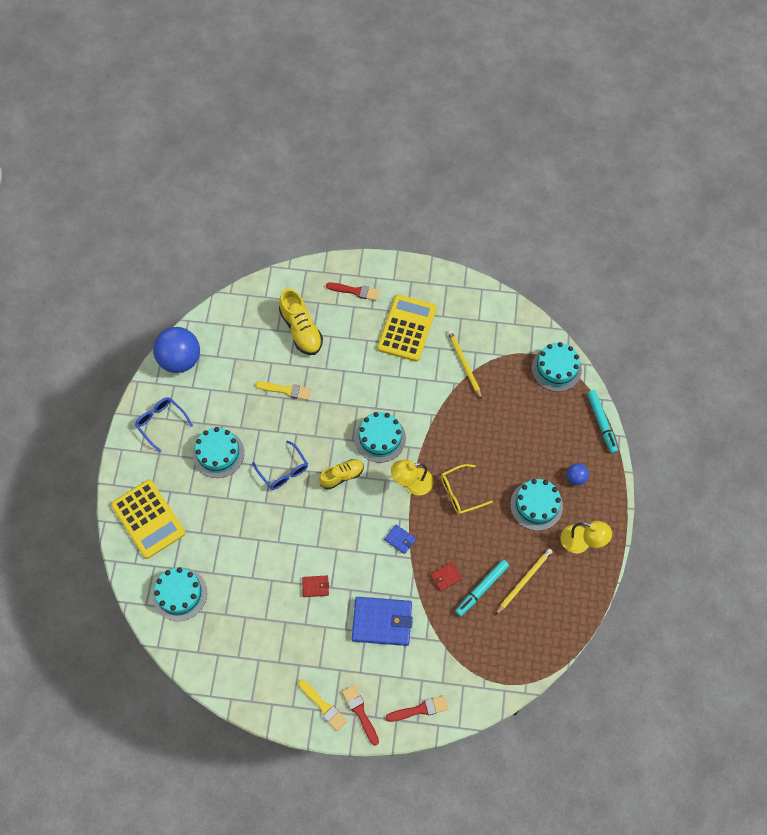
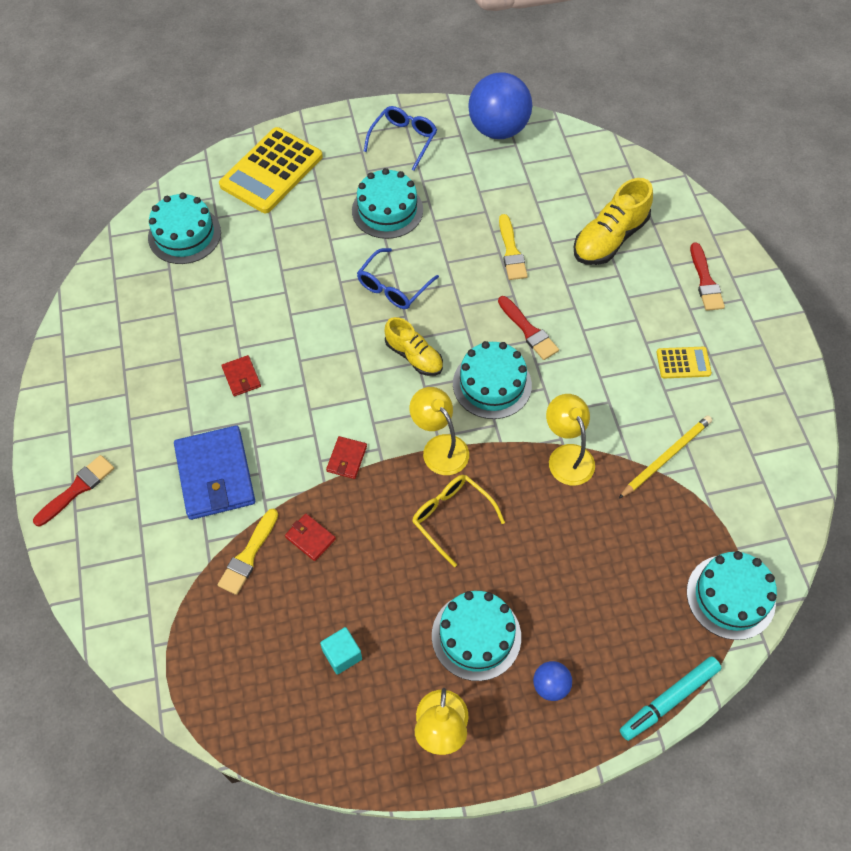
camera: 70 degrees right, 5 degrees down
yellow brush [298,679,347,731] -> yellow brush moved to [218,509,278,595]
yellow calculator [377,295,436,362] -> yellow calculator [656,347,712,378], size x0.48
blue wallet [384,524,416,554] -> red wallet [326,436,367,479]
red brush [386,695,448,722] -> red brush moved to [498,296,559,360]
turquoise marker [455,559,509,616] -> none
yellow pencil [495,548,553,615] -> turquoise cube [320,627,362,674]
none -> yellow lamp [546,394,595,486]

